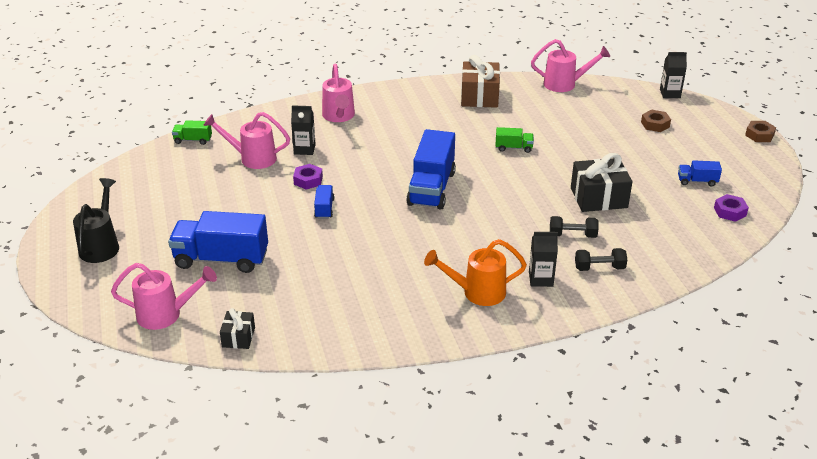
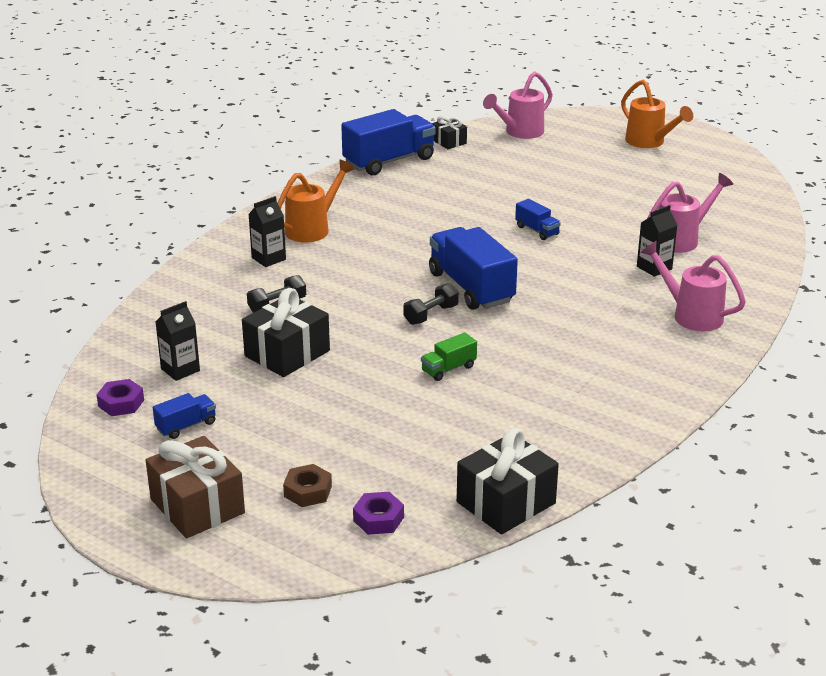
camera: 140 degrees right, 5 degrees down
black watering can [73,178,119,263] -> orange watering can [621,79,693,148]
blue truck [168,211,268,273] -> blue truck moved to [341,109,436,175]
green truck [172,120,212,145] -> none
purple nut [293,164,323,190] -> purple nut moved to [353,492,404,535]
brown gift [461,55,500,108] -> brown gift moved to [146,436,245,538]
pink watering can [531,39,610,92] -> black gift [457,428,559,535]
black dumbbell [575,248,627,271] -> black dumbbell moved to [403,283,459,325]
black carton [660,52,687,98] -> black carton moved to [156,301,200,381]
brown nut [745,121,776,142] -> none

